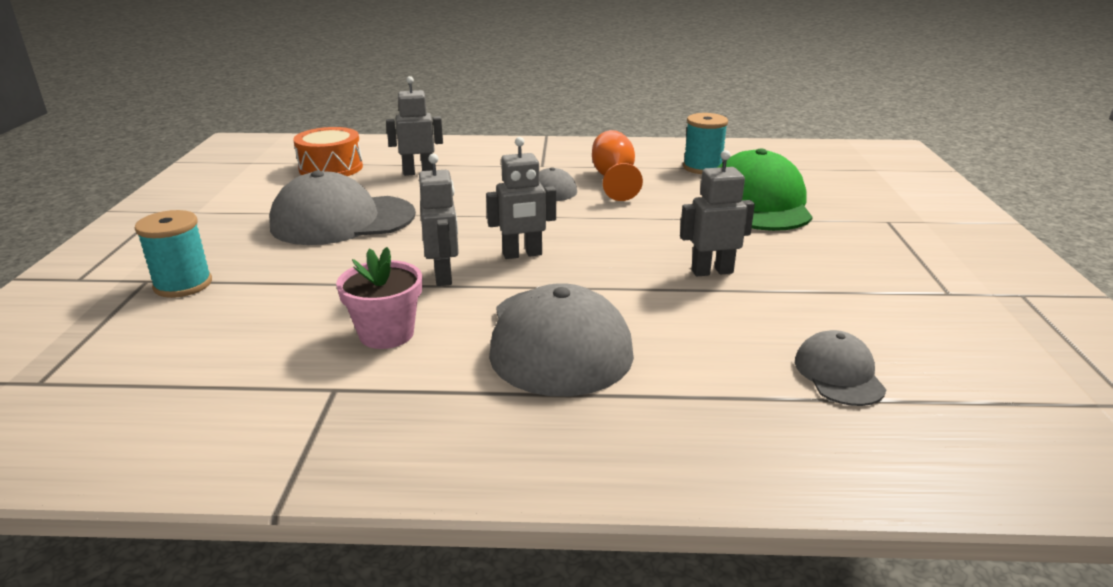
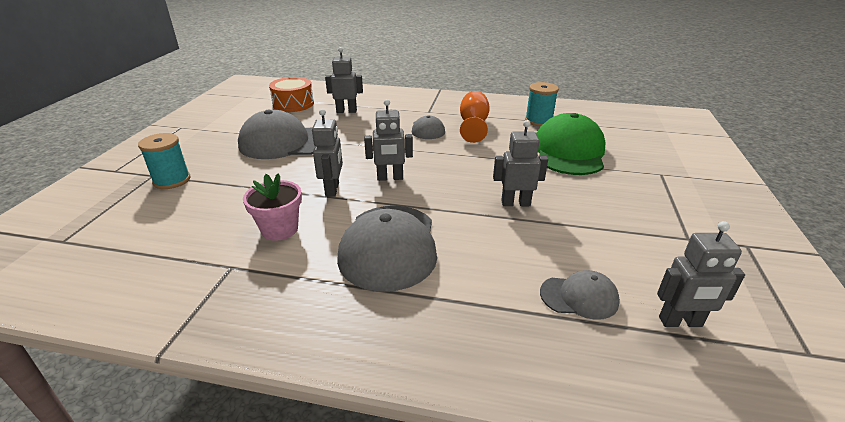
camera: 10 degrees right, 5 degrees up
grey cap [795,330,886,406] -> grey cap turned 90 degrees clockwise [540,270,620,320]
none -> grey robot [657,221,745,327]

